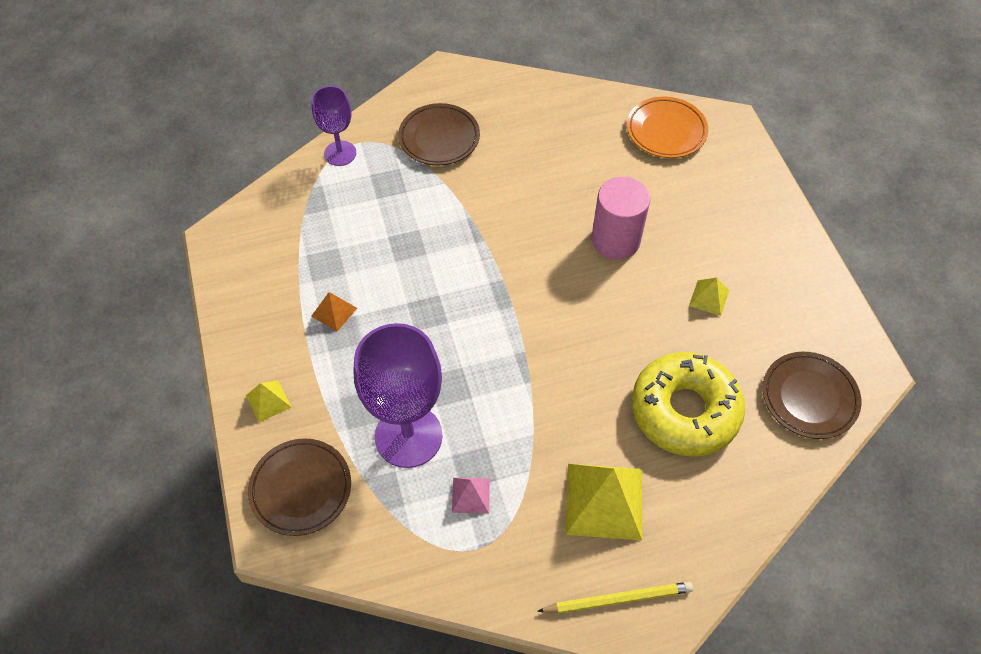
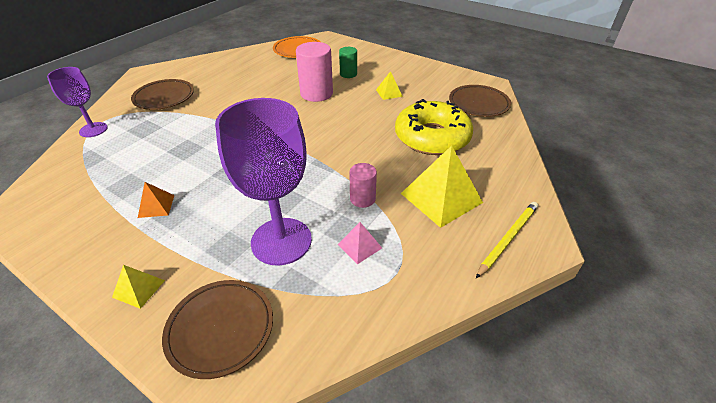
camera: 40 degrees left, 15 degrees down
none -> green cylinder [339,47,357,78]
none -> pink cylinder [349,163,377,208]

